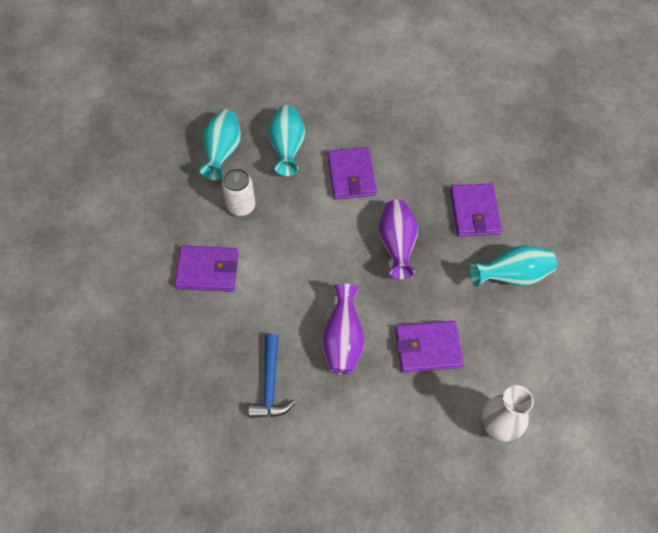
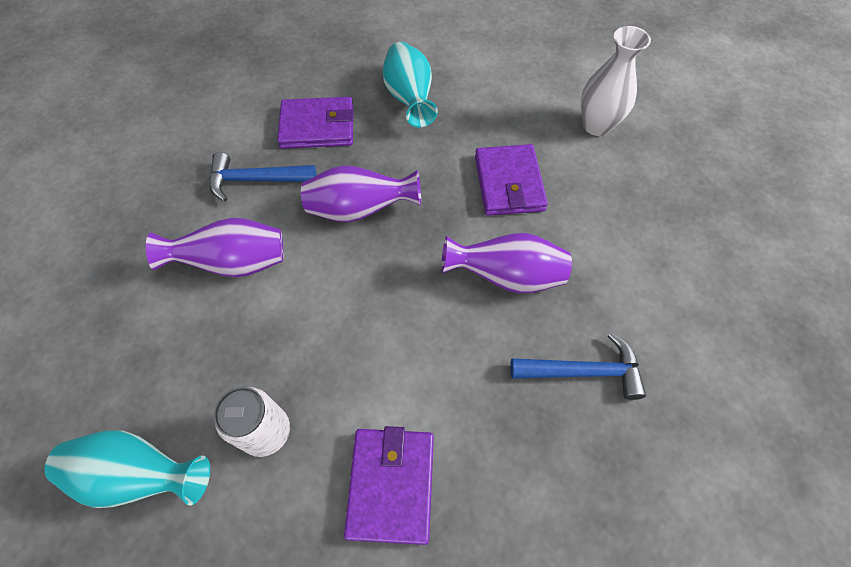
camera: 90 degrees left, 0 degrees up
turquoise vase [268,105,305,176] -> none
purple wallet [328,147,377,200] -> purple vase [146,218,283,277]
none -> blue hammer [209,152,316,202]

